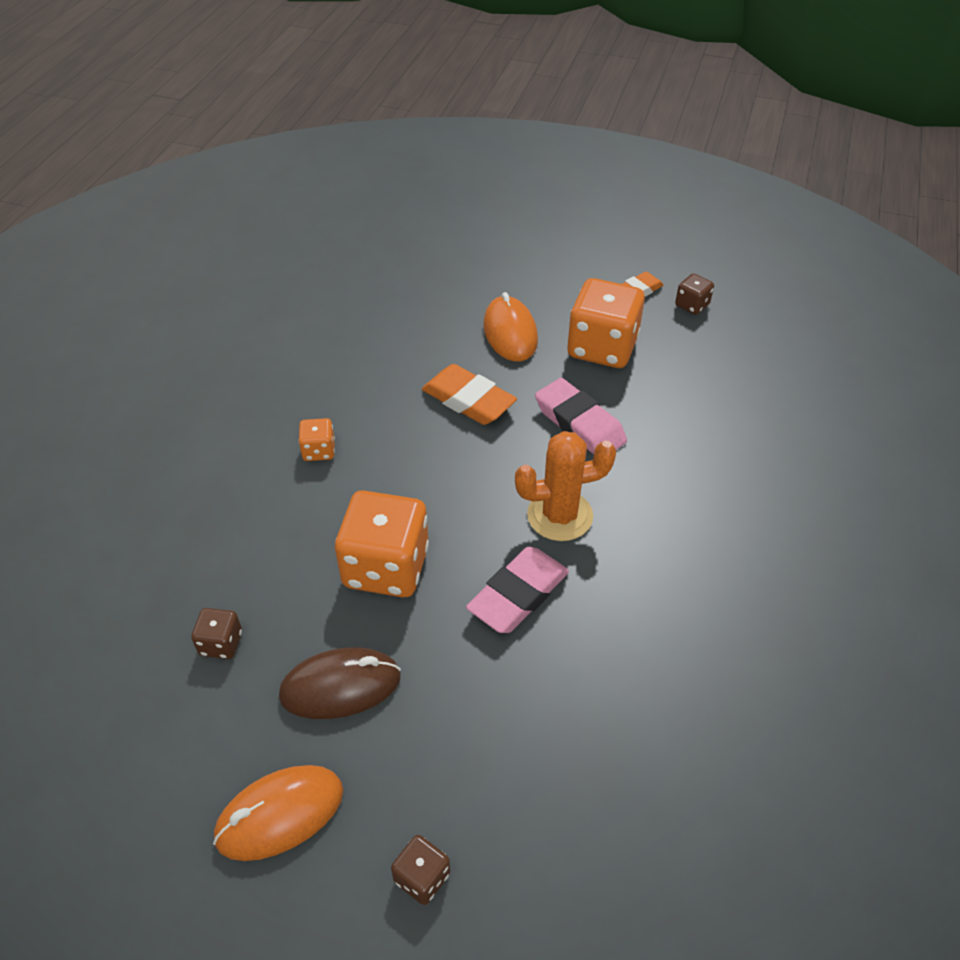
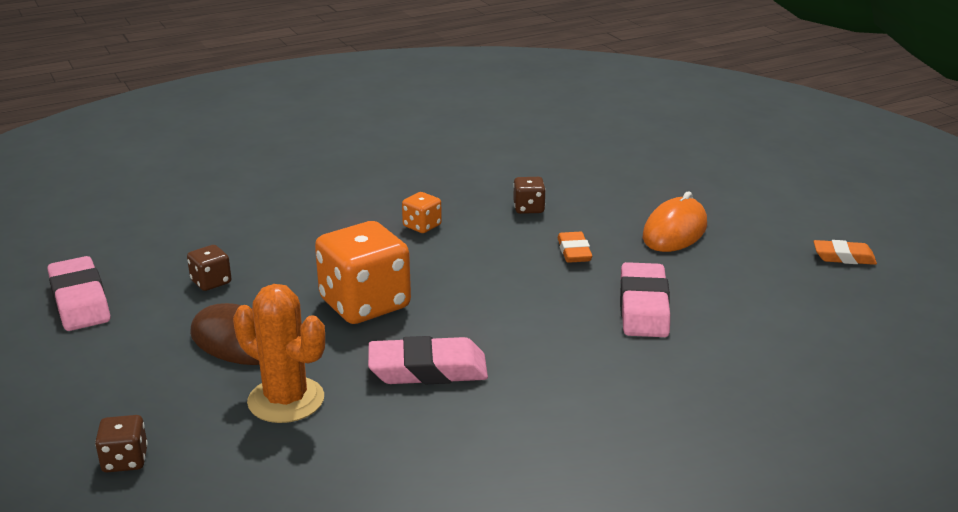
camera: 45 degrees right, 20 degrees down
orange mouse [213,765,343,861] -> none
orange eraser [422,364,517,425] -> orange eraser [557,232,592,263], size x0.61
orange cactus [515,431,616,541] -> orange cactus moved to [233,284,325,423]
orange dice [567,278,645,368] -> none
brown dice [675,273,714,315] -> brown dice moved to [513,177,546,214]
none -> pink eraser [48,256,110,331]

